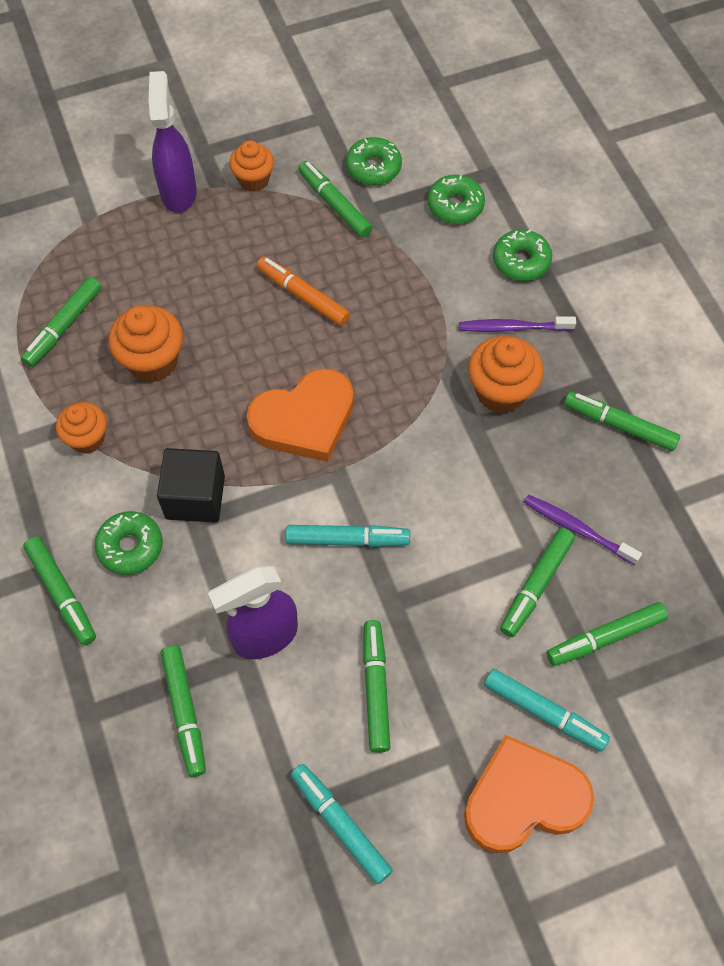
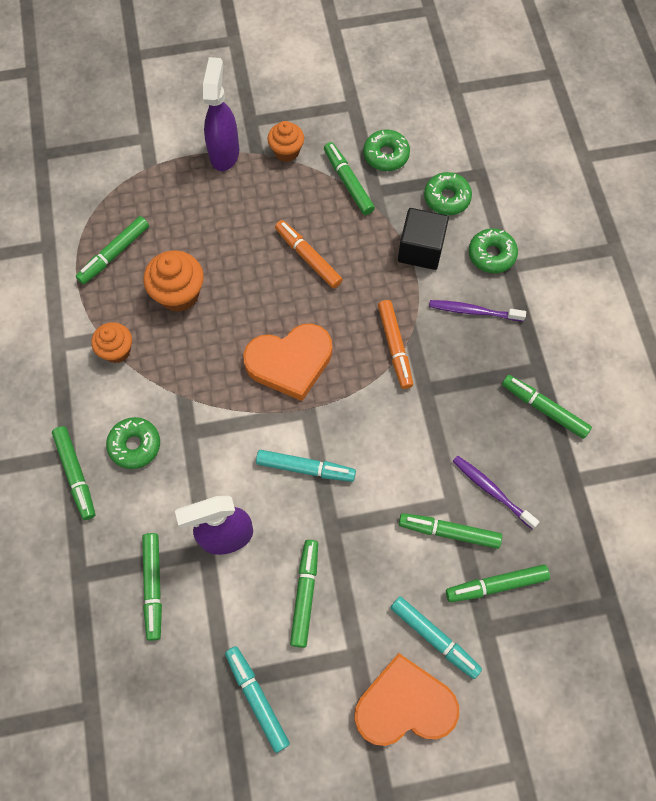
camera: 10 degrees right, 5 degrees up
black cube [157,448,225,523] -> black cube moved to [398,208,449,270]
orange cupcake [468,336,544,414] -> none
green marker [500,528,575,637] -> green marker turned 60 degrees clockwise [399,513,502,549]
none -> orange marker [378,300,413,389]

